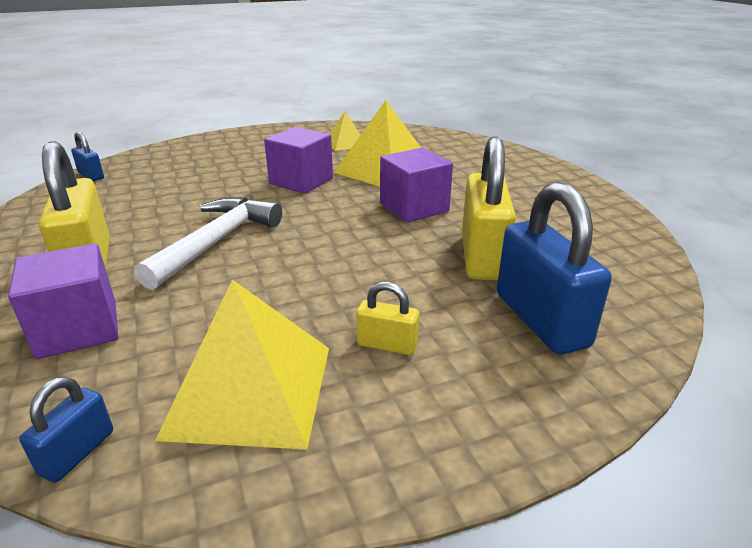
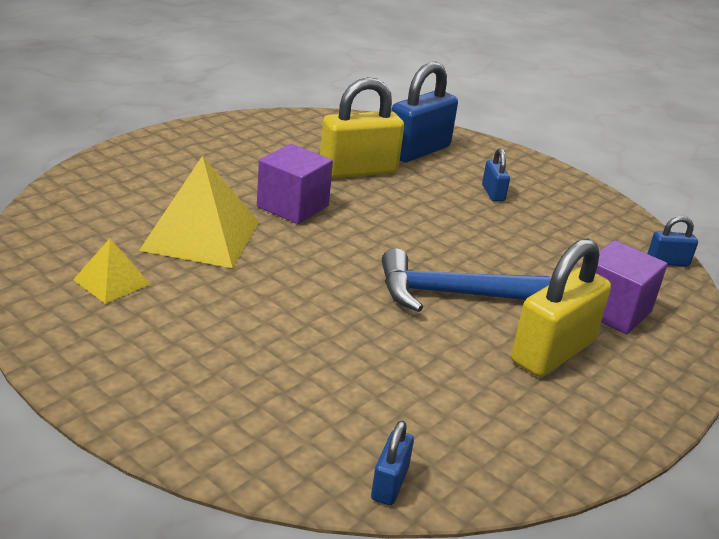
camera: 120 degrees left, 0 degrees up
white hammer [134,197,282,290] -> blue hammer [382,248,551,312]
yellow pyramid [155,280,329,449] -> none
purple cube [264,127,333,194] -> none
yellow padlock [356,282,419,355] -> blue padlock [482,148,510,202]

